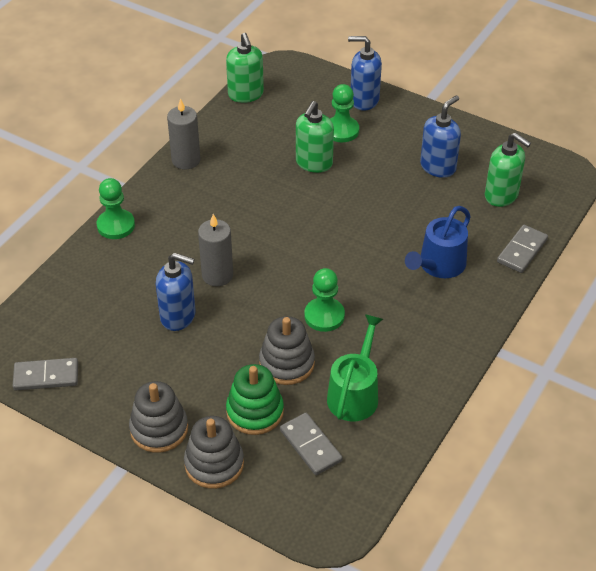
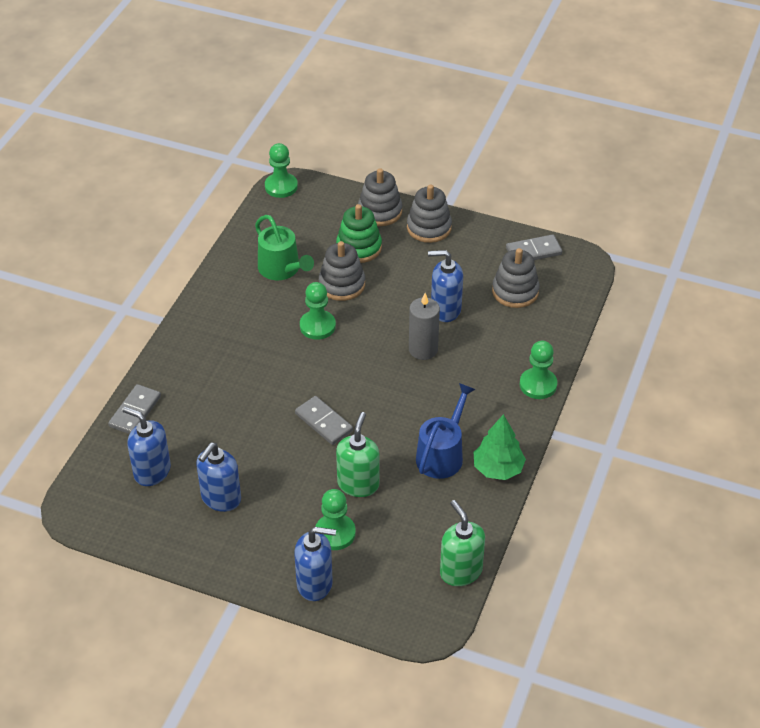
camera: 170 degrees right, 0 degrees up
grey candle [167,98,200,170] -> green tree [474,414,526,480]
grey domino [280,413,343,475] -> grey domino moved to [295,396,353,445]
green watering can [327,314,383,421] -> green watering can turned 45 degrees counterclockwise [255,215,314,280]
blue watering can [405,206,471,278] -> blue watering can moved to [416,383,475,479]
green soap dispenser [485,133,531,207] -> blue soap dispenser [122,407,171,486]
none -> green pawn [265,143,298,198]
none -> grey stacking toy [492,248,540,308]

